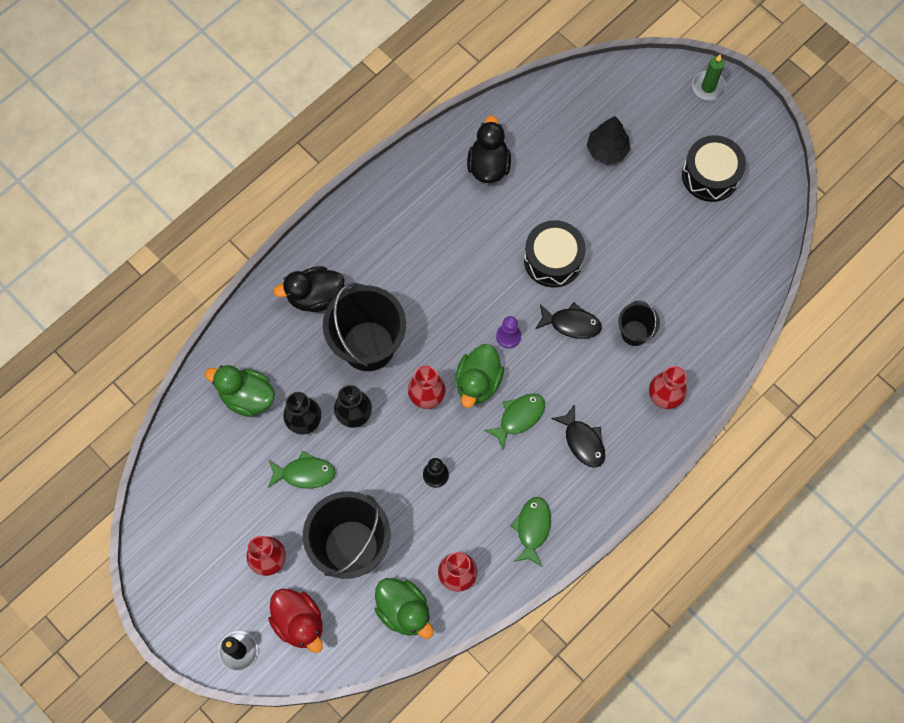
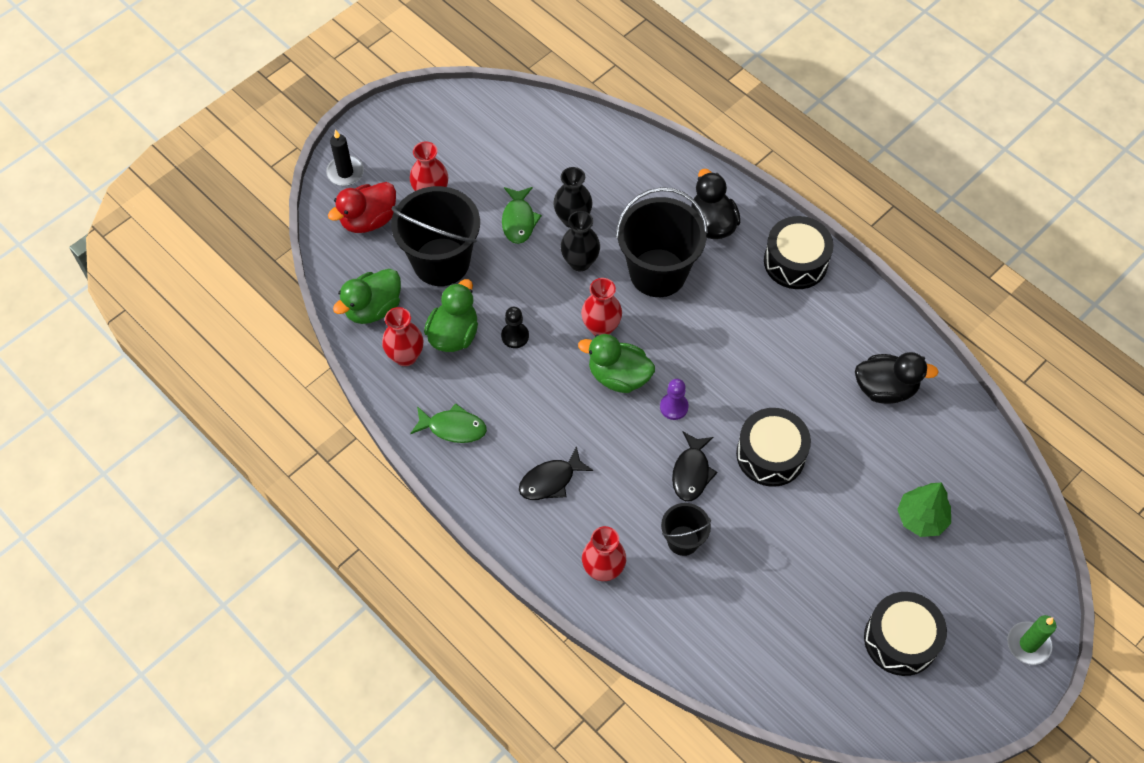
camera: 90 degrees right, 10 degrees down
green duck [205,365,275,417] -> green duck moved to [424,279,478,352]
green fish [484,393,545,450] -> none
black tree [587,116,630,164] -> green tree [897,482,951,537]
none -> black drum [764,216,833,289]

